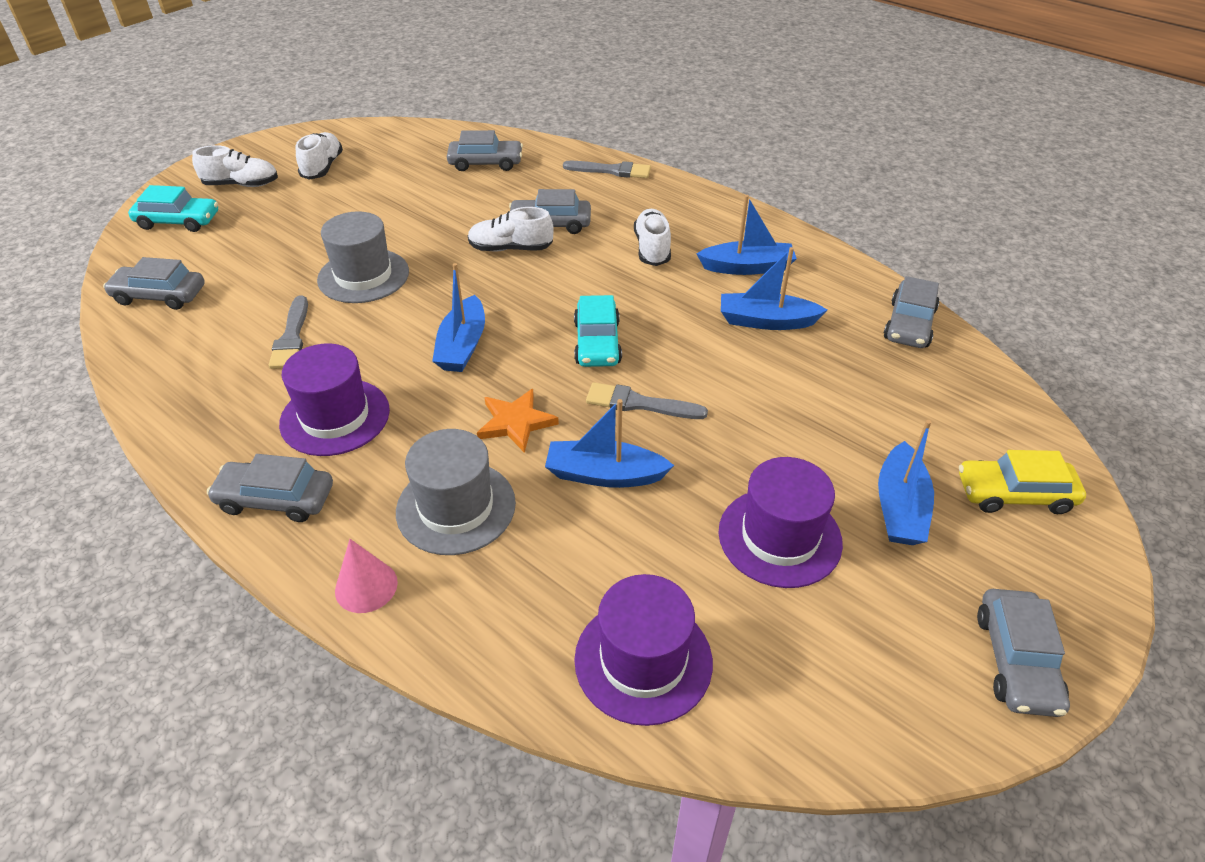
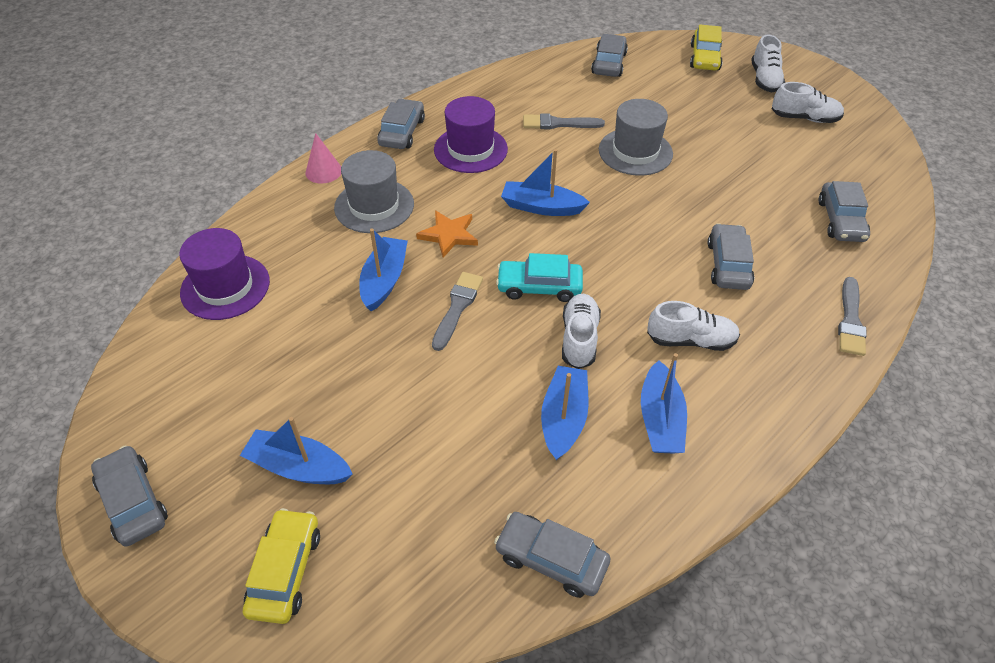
camera: 95 degrees right, 5 degrees up
turquoise car [128,185,218,232] -> yellow car [690,25,723,70]
white shoe [468,207,554,252] -> white shoe moved to [562,294,601,369]
purple hat [719,457,843,588] -> none
grey car [977,589,1070,717] -> grey car turned 45 degrees clockwise [91,446,168,547]

